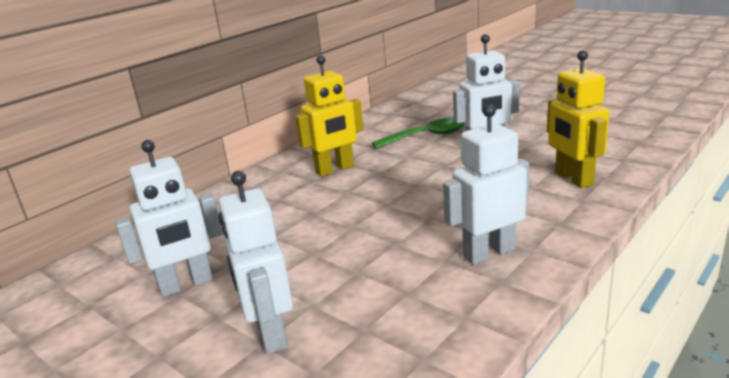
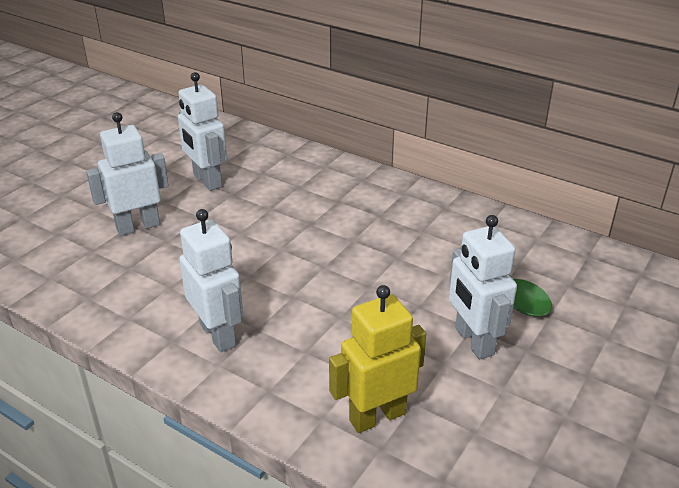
camera: 80 degrees right, 10 degrees up
yellow robot [295,55,363,177] -> none

